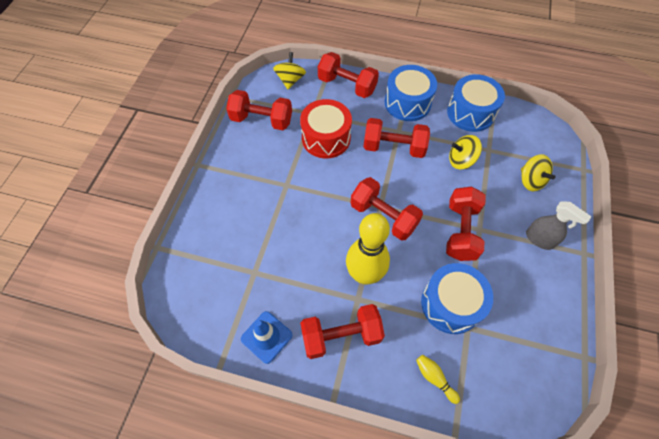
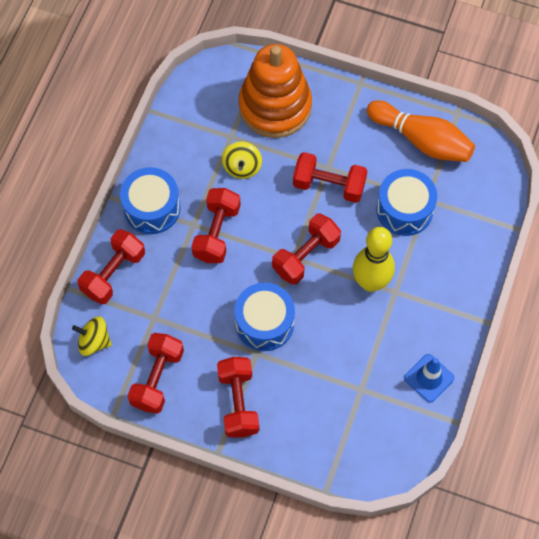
camera: 85 degrees left, 5 degrees up
red drum [300,99,352,158] -> none
red dumbbell [300,304,385,359] -> red dumbbell moved to [217,357,259,438]
yellow bowling pin [416,355,460,404] -> none
blue drum [447,74,505,132] -> blue drum moved to [234,283,295,351]
yellow spinning top [521,154,555,191] -> orange stacking toy [239,44,312,138]
grey spray bottle [526,201,592,250] -> none
none -> orange bowling pin [367,100,475,162]

